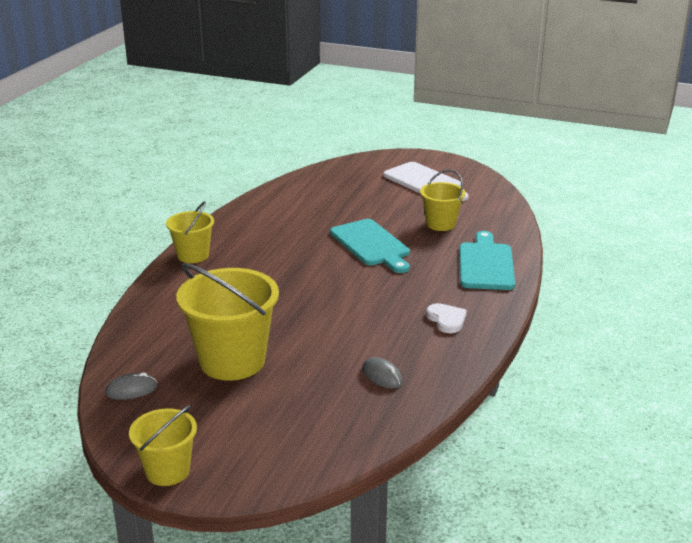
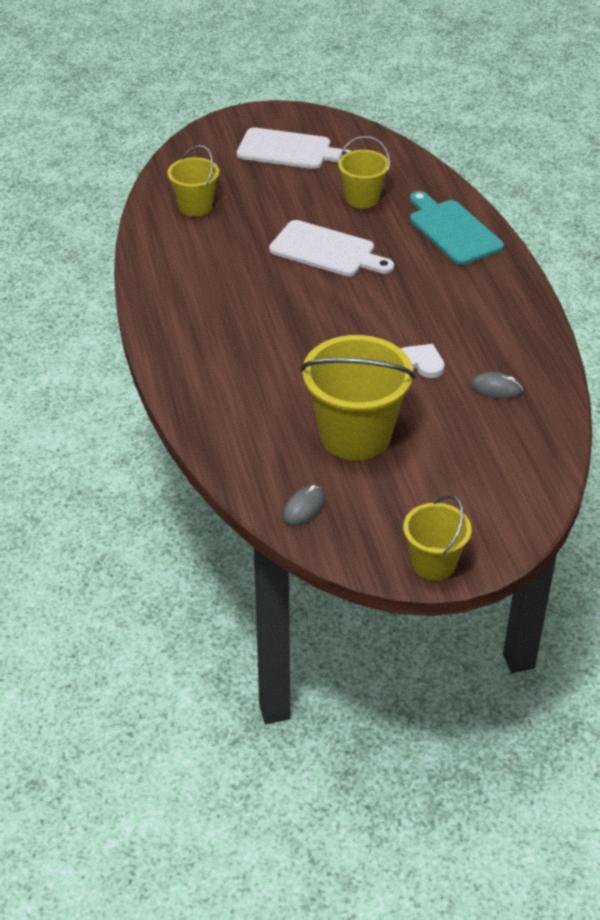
camera: 35 degrees left, 15 degrees up
yellow bucket [166,201,214,263] -> yellow bucket moved to [168,145,219,217]
turquoise cutting board [330,219,410,273] -> white cutting board [269,220,394,276]
white heart [426,303,467,333] -> white heart moved to [401,344,445,378]

